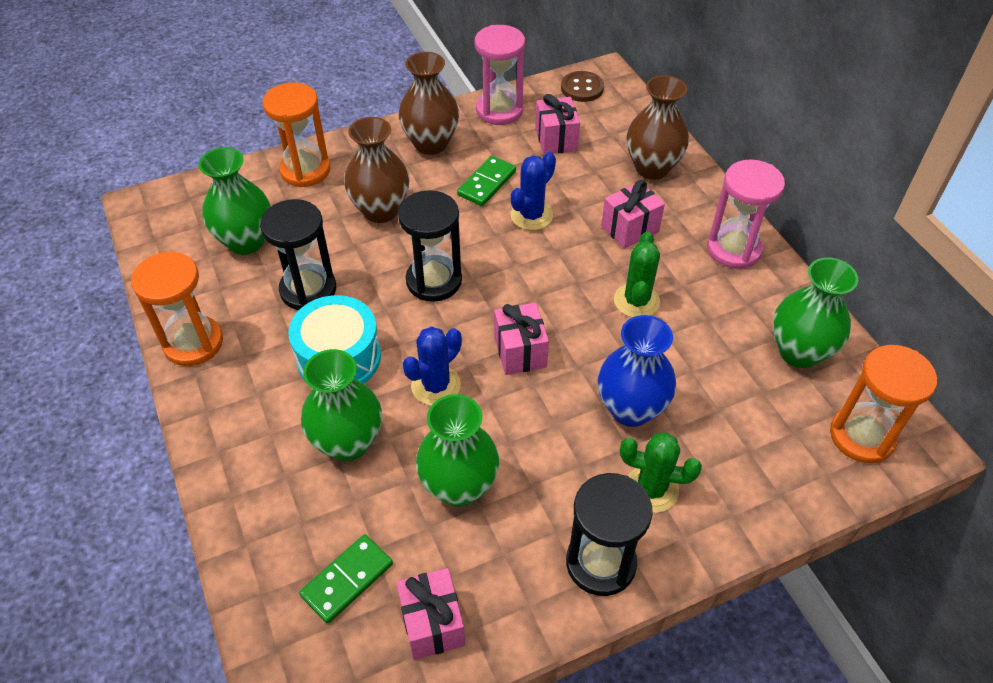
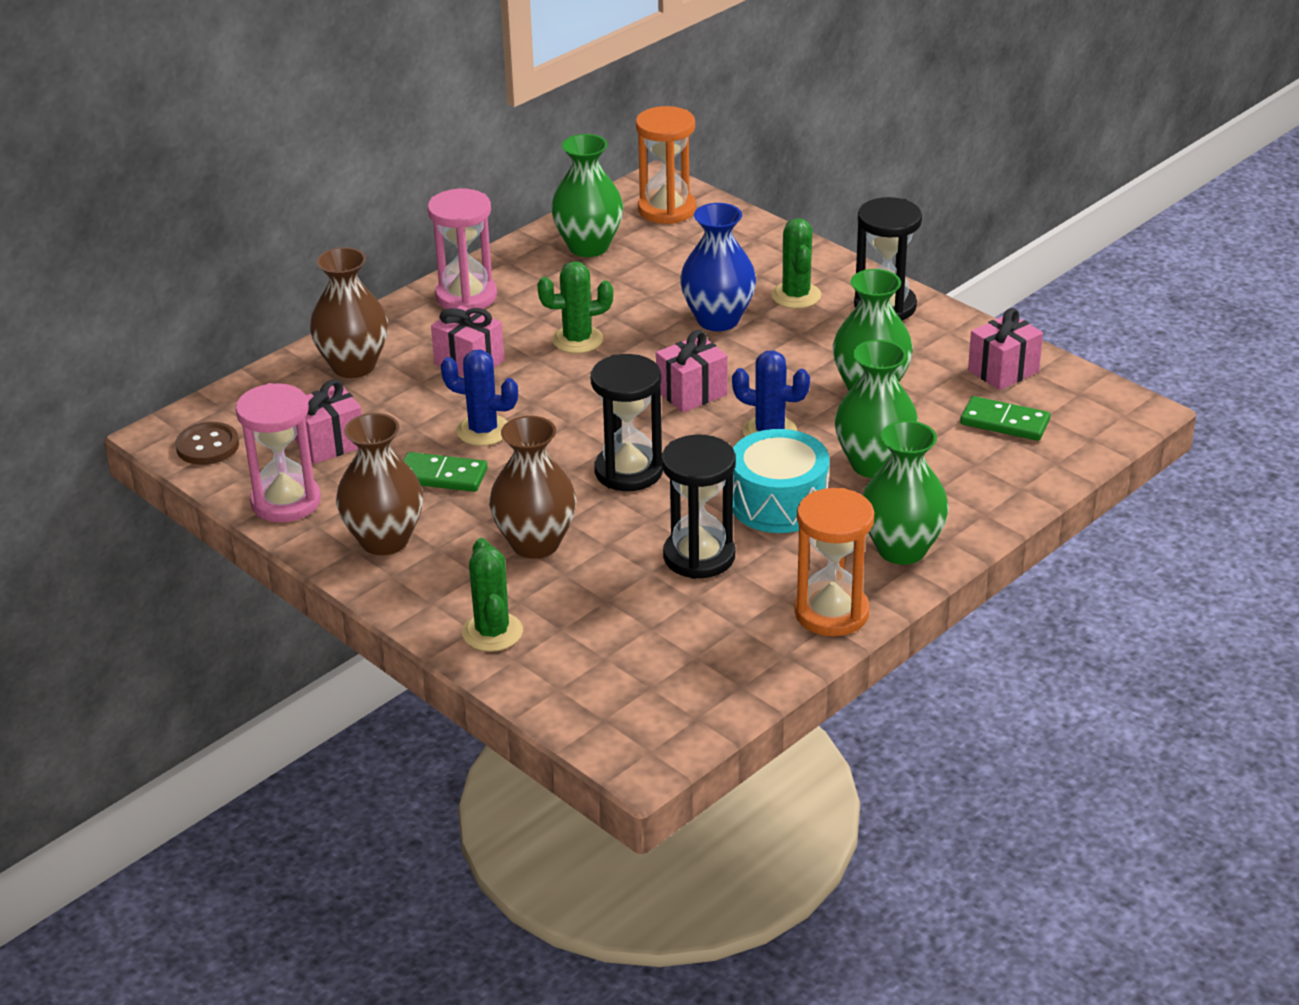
camera: 110 degrees left, 15 degrees down
green vase [199,147,271,255] -> green vase moved to [863,421,949,565]
orange hourglass [263,82,331,187] -> green cactus [462,538,523,652]

